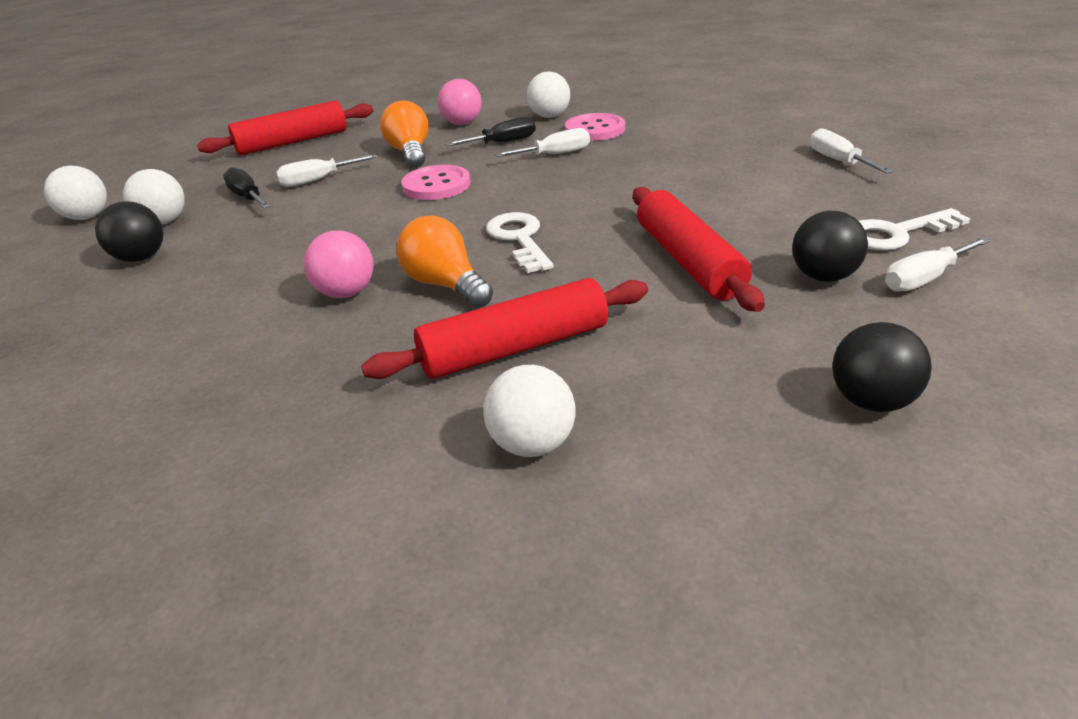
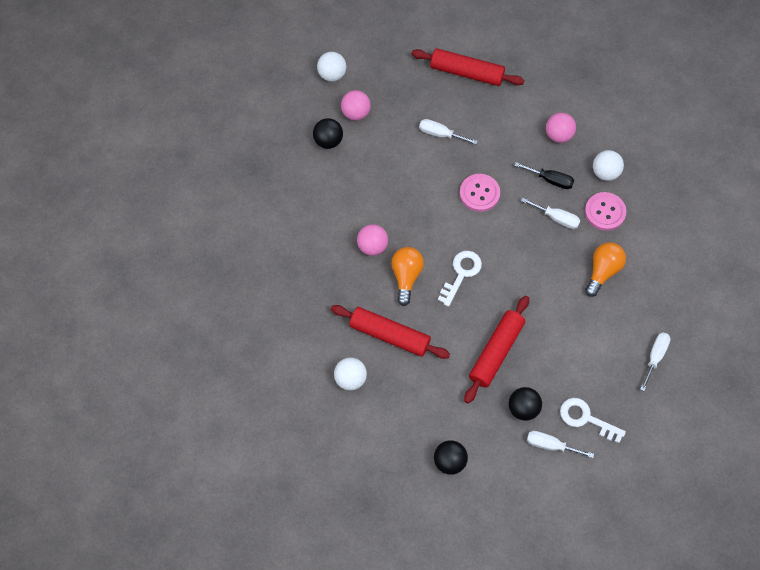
camera: 45 degrees right, 30 degrees up
white ball [123,169,185,225] -> pink ball [341,90,371,120]
black screwdriver [223,167,271,209] -> none
orange light bulb [380,100,429,168] -> orange light bulb moved to [585,242,626,297]

